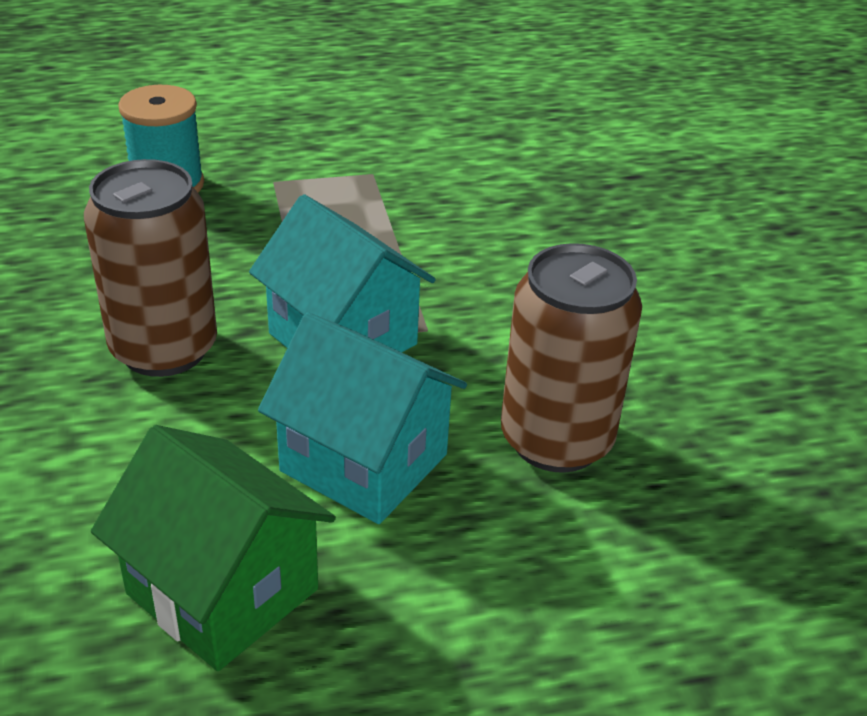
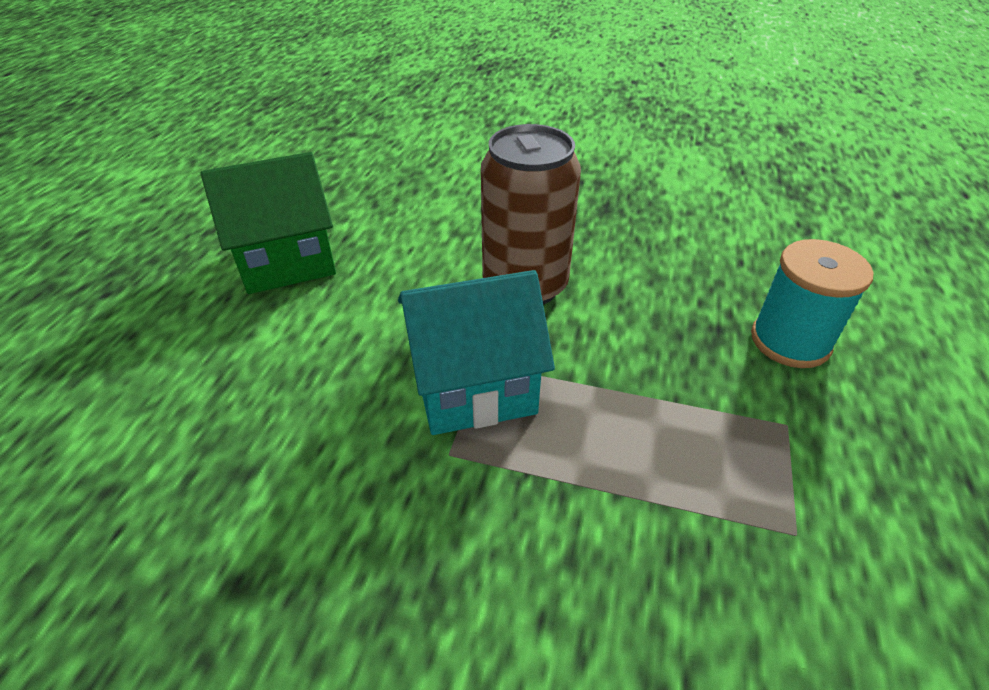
camera: 120 degrees right, 5 degrees up
turquoise house [258,312,467,524] -> none
brown can [501,243,642,473] -> none

